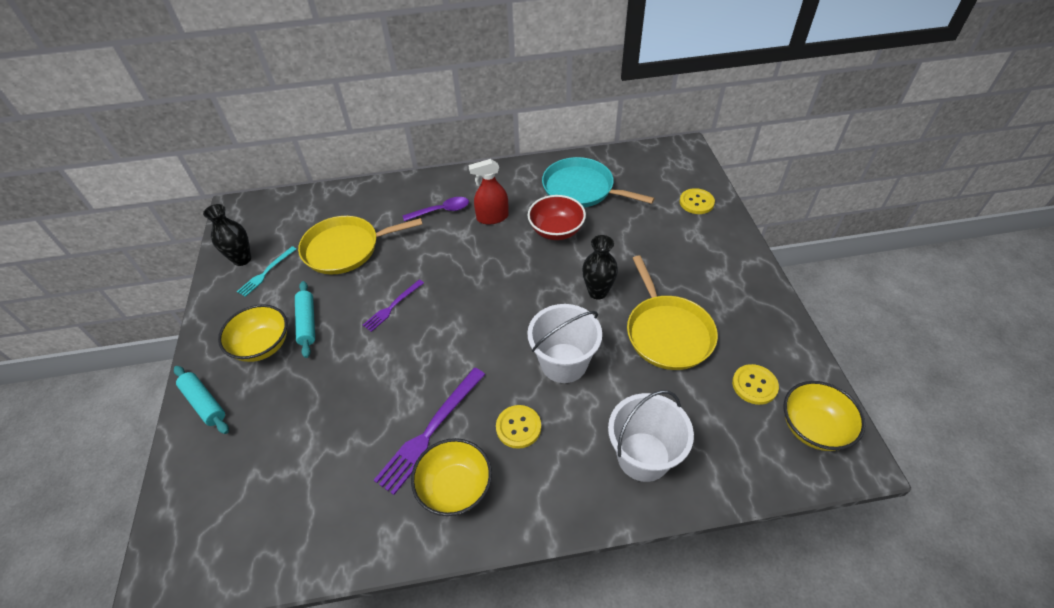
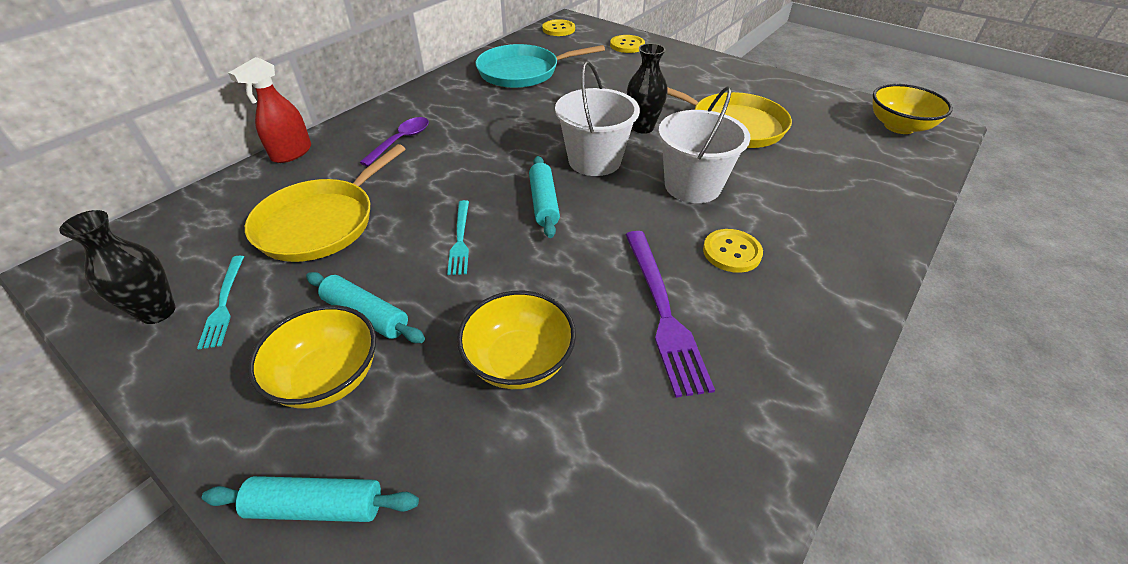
camera: 45 degrees left, 5 degrees down
purple fork [363,279,424,332] -> turquoise fork [447,200,469,275]
yellow bowl [411,438,492,516] -> yellow bowl moved to [457,291,576,389]
red spray bottle [468,159,509,225] -> red spray bottle moved to [229,57,311,163]
red bowl [528,195,586,240] -> none
white bucket [608,390,694,482] -> white bucket moved to [555,62,640,176]
yellow button [732,364,779,405] -> yellow button moved to [542,19,575,36]
none -> turquoise rolling pin [529,156,560,238]

